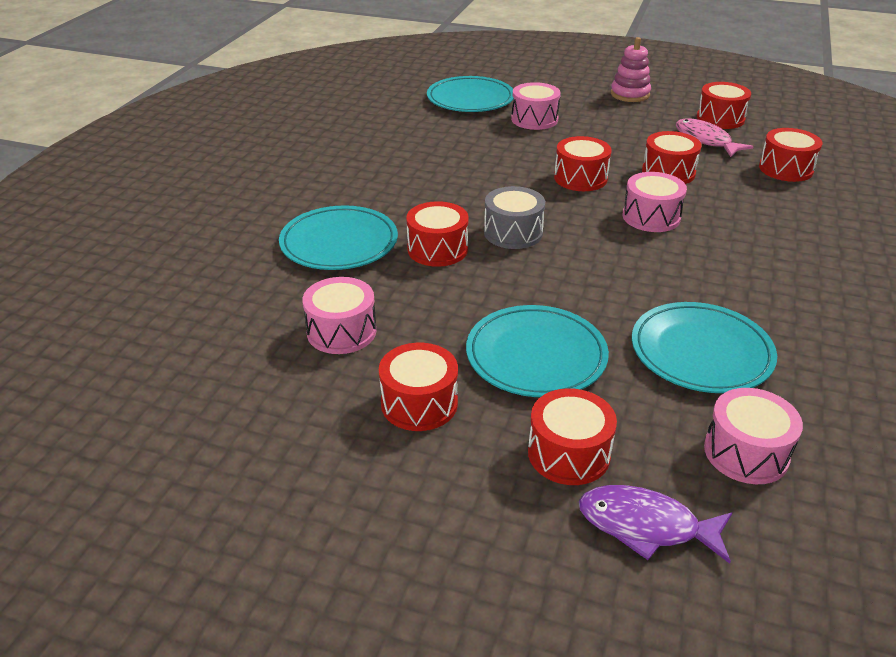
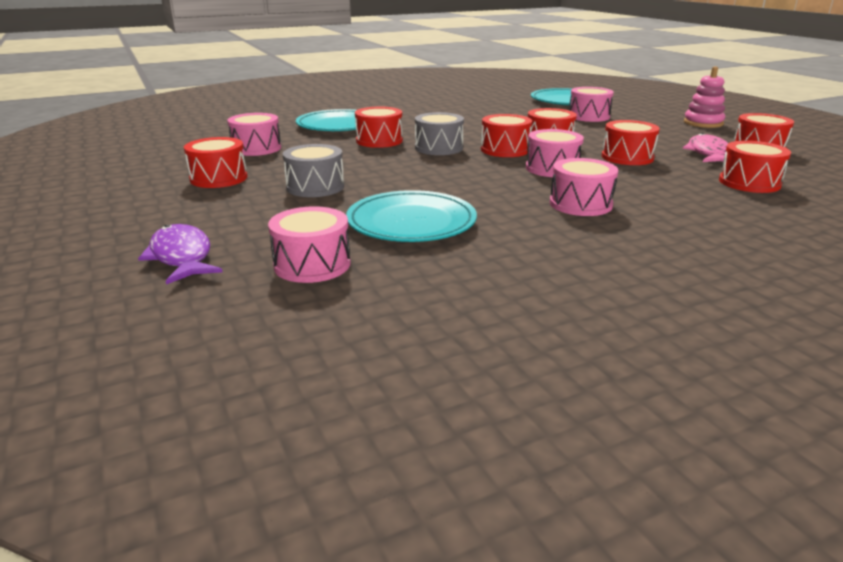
camera: 45 degrees right, 10 degrees down
turquoise plate [466,305,609,397] -> grey drum [283,144,344,197]
red drum [528,388,617,485] -> red drum moved to [481,114,532,157]
none -> pink drum [550,158,618,216]

